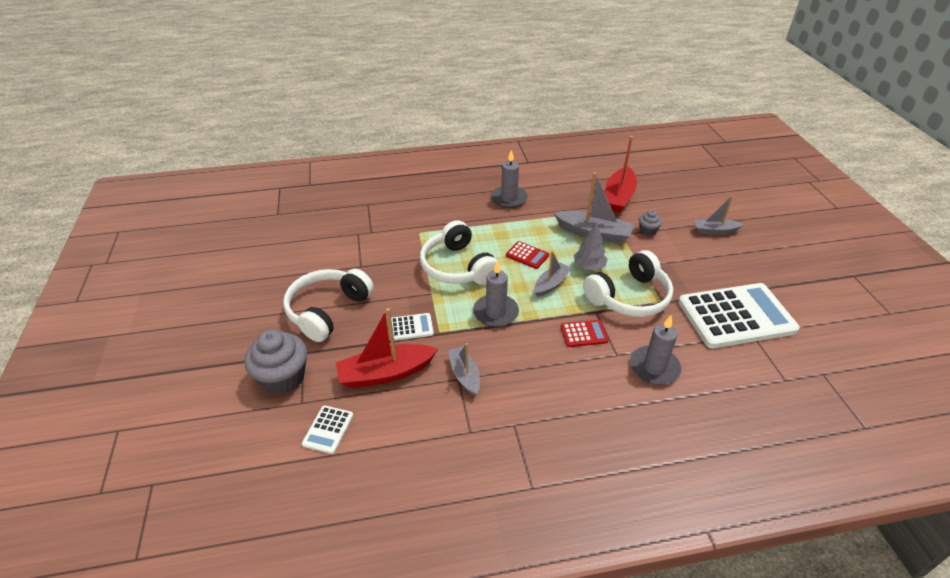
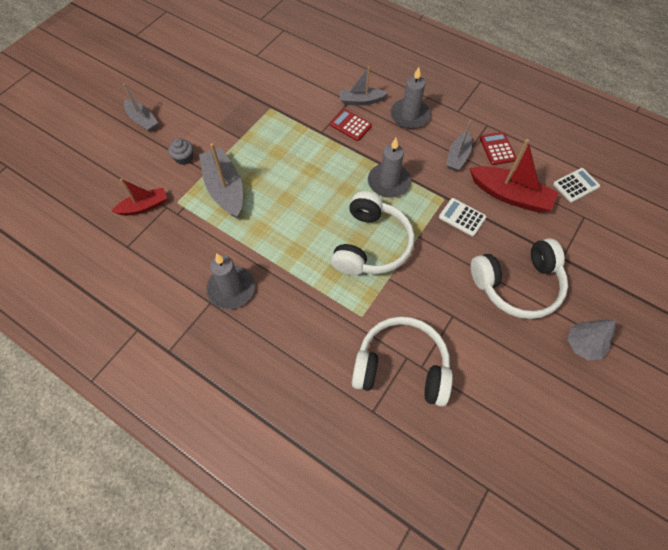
camera: 135 degrees left, 20 degrees up
grey cupcake [244,330,307,395] -> none
red calculator [506,241,549,269] -> red calculator moved to [480,132,516,165]
grey boat [534,251,572,297] -> grey boat moved to [339,66,387,105]
grey tree [573,223,608,270] -> grey tree moved to [567,320,616,361]
white headphones [583,250,673,317] -> white headphones moved to [352,316,453,407]
red boat [605,136,637,213] -> red boat [112,179,167,216], size x0.61
grey candle [630,315,681,385] -> grey candle moved to [390,67,431,129]
white calculator [678,283,800,348] -> none

